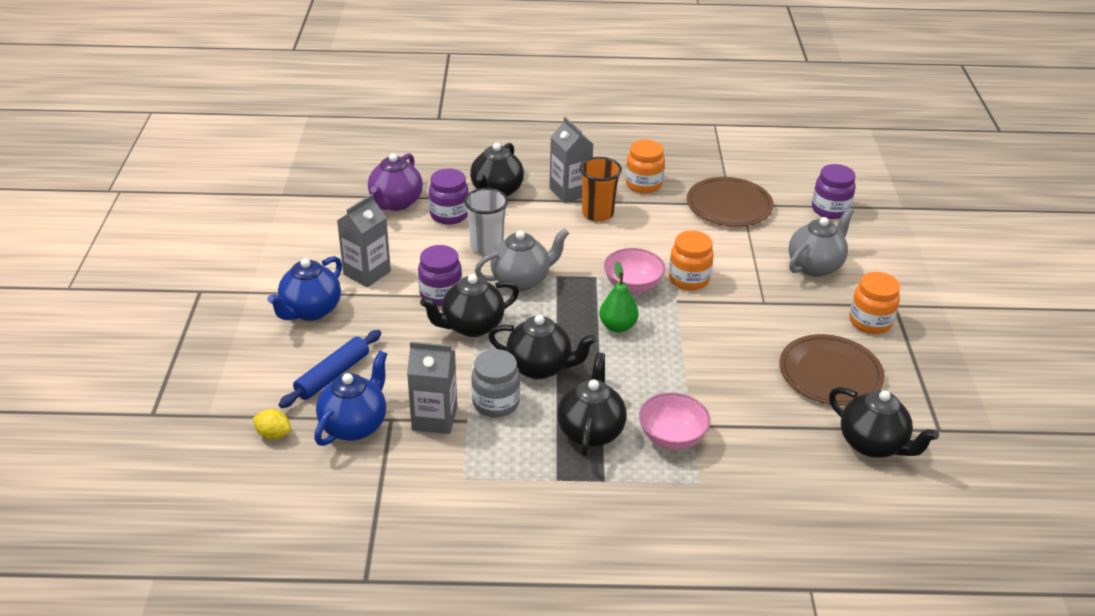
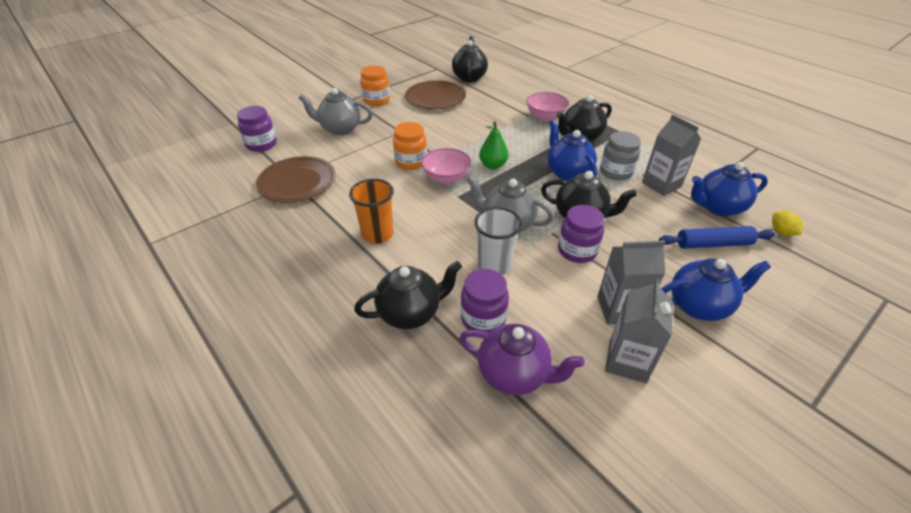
camera: 130 degrees left, 5 degrees up
purple teapot [368,153,423,211] -> purple teapot turned 45 degrees clockwise [459,323,585,395]
black teapot [488,315,596,379] -> blue teapot [548,120,597,181]
grey carton [549,117,593,203] -> grey carton moved to [605,279,673,383]
orange jar [625,140,665,193] -> none

